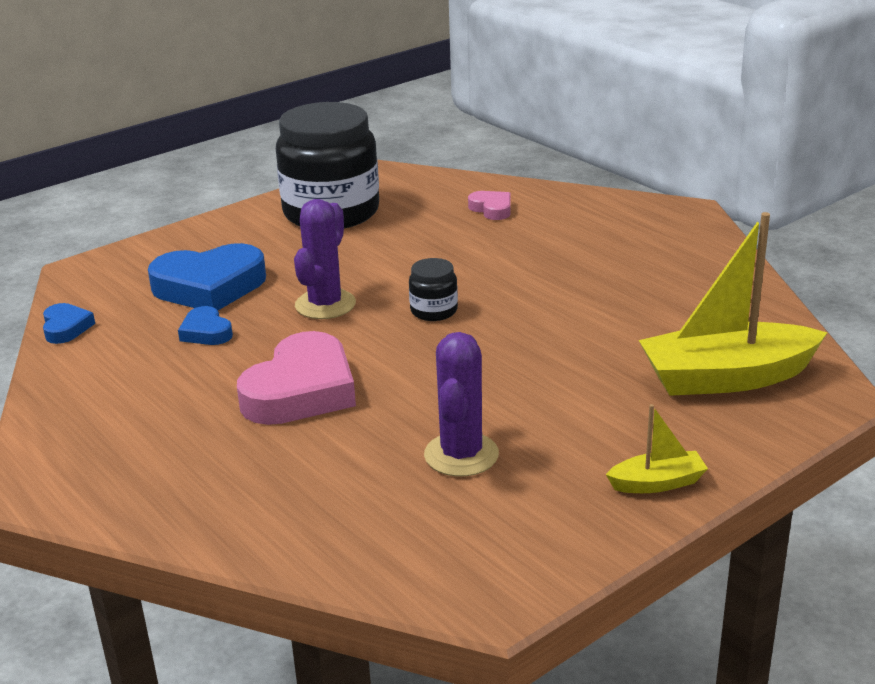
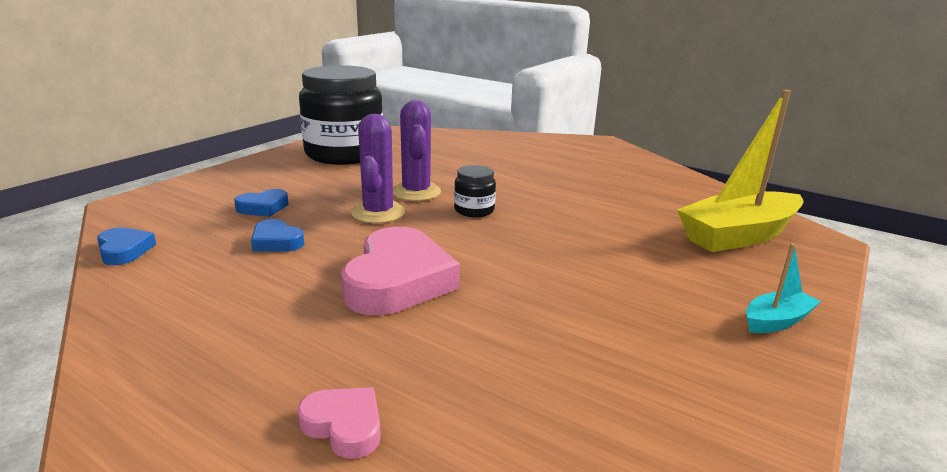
camera: 20 degrees left, 5 degrees down
blue heart [148,243,266,310] -> blue heart [234,189,288,217], size x0.49
purple cactus [424,332,499,477] -> purple cactus moved to [393,100,441,201]
pink heart [468,191,511,220] -> pink heart moved to [297,387,381,459]
yellow boat [606,404,708,493] -> turquoise boat [746,243,821,333]

